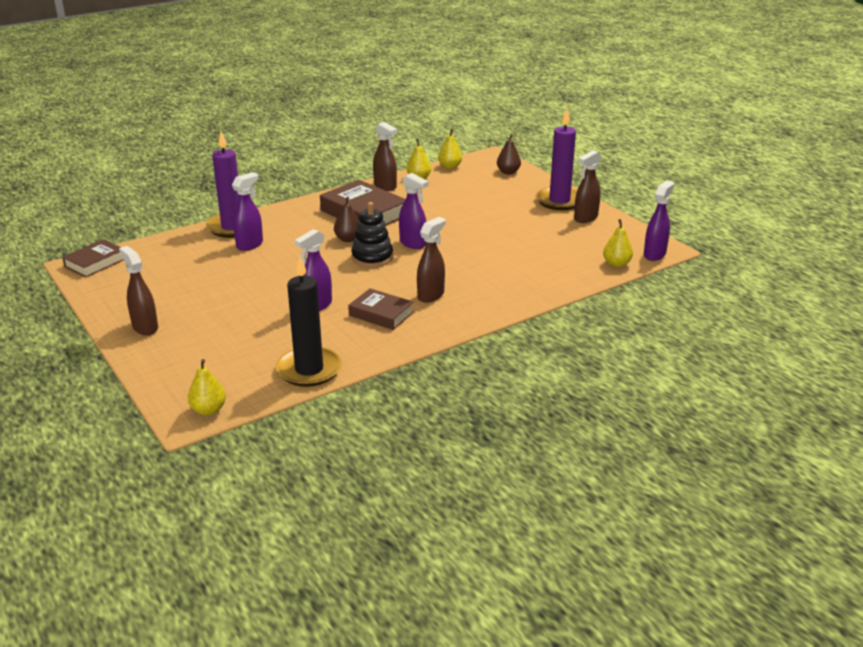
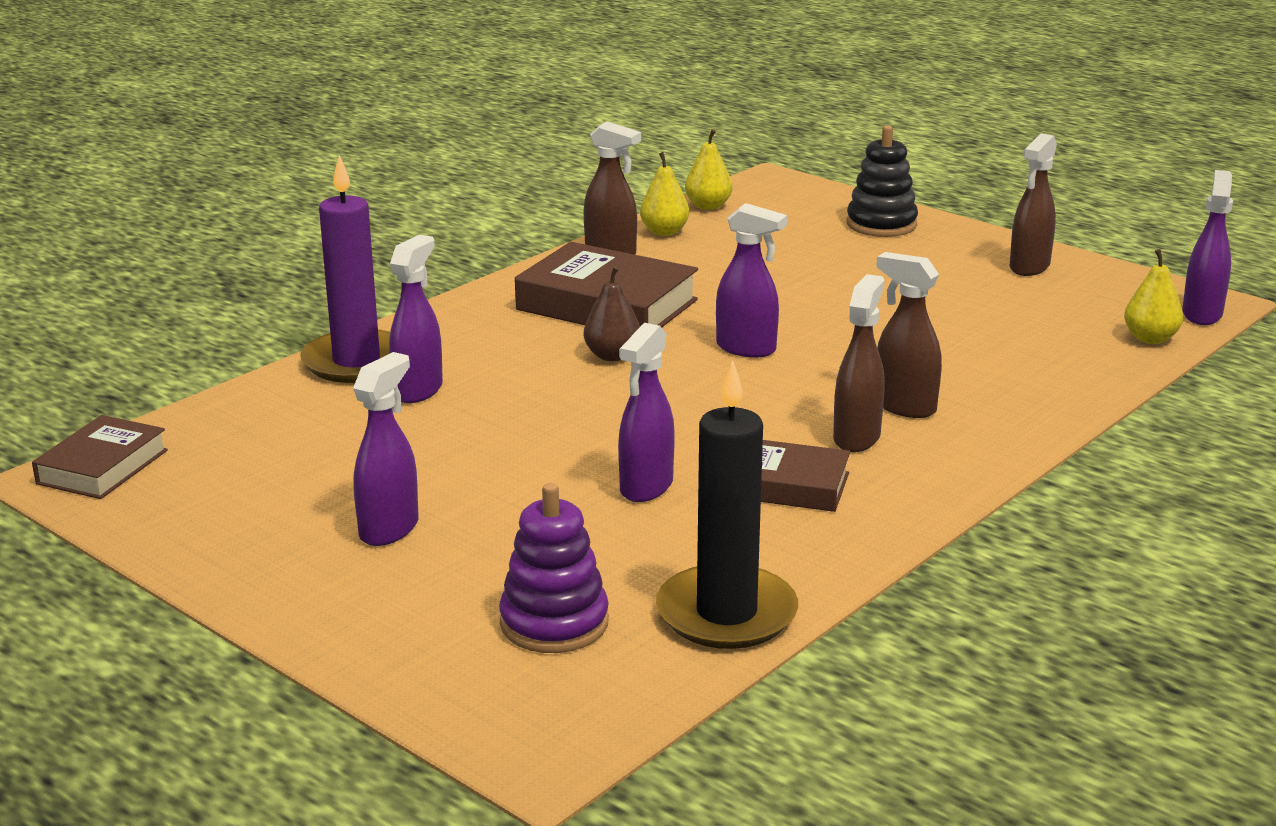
camera: 15 degrees left, 5 degrees down
brown spray bottle [119,246,158,335] -> brown spray bottle moved to [876,252,942,418]
yellow pear [188,359,226,416] -> none
black stacking toy [351,202,393,267] -> black stacking toy moved to [847,125,918,237]
brown pear [497,134,521,174] -> none
purple candle [536,109,577,210] -> none
none -> purple spray bottle [353,352,419,546]
none -> purple stacking toy [499,483,609,653]

